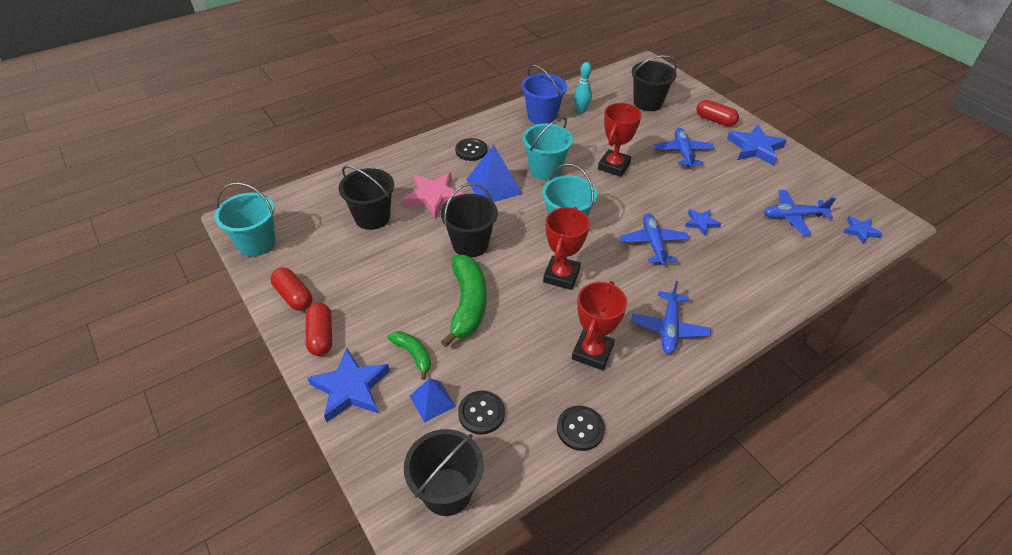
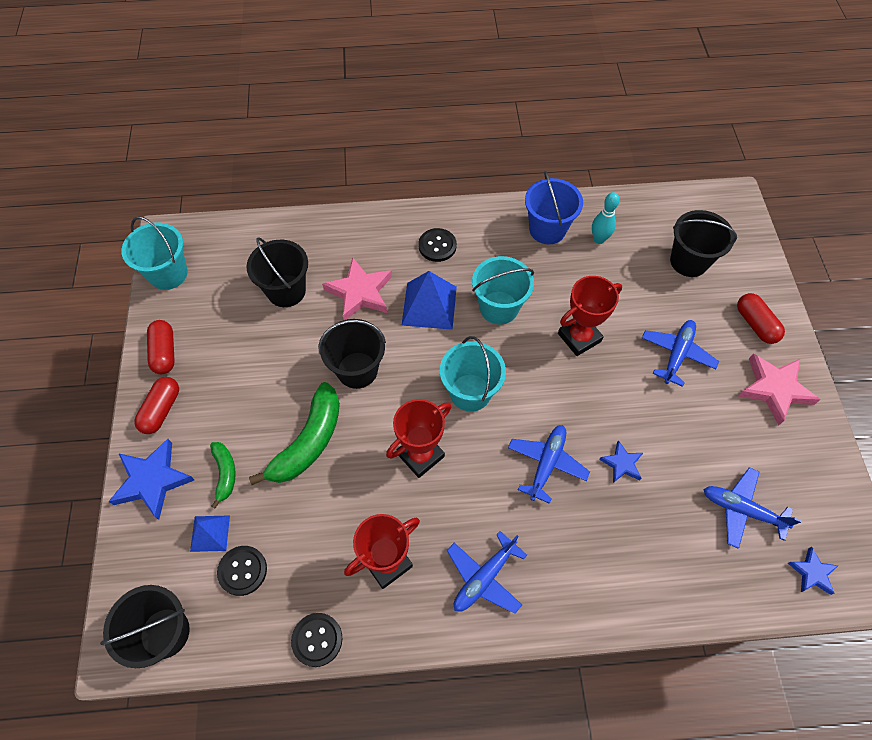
camera: 30 degrees right, 15 degrees up
blue star [727,124,787,165] -> pink star [738,353,821,425]

